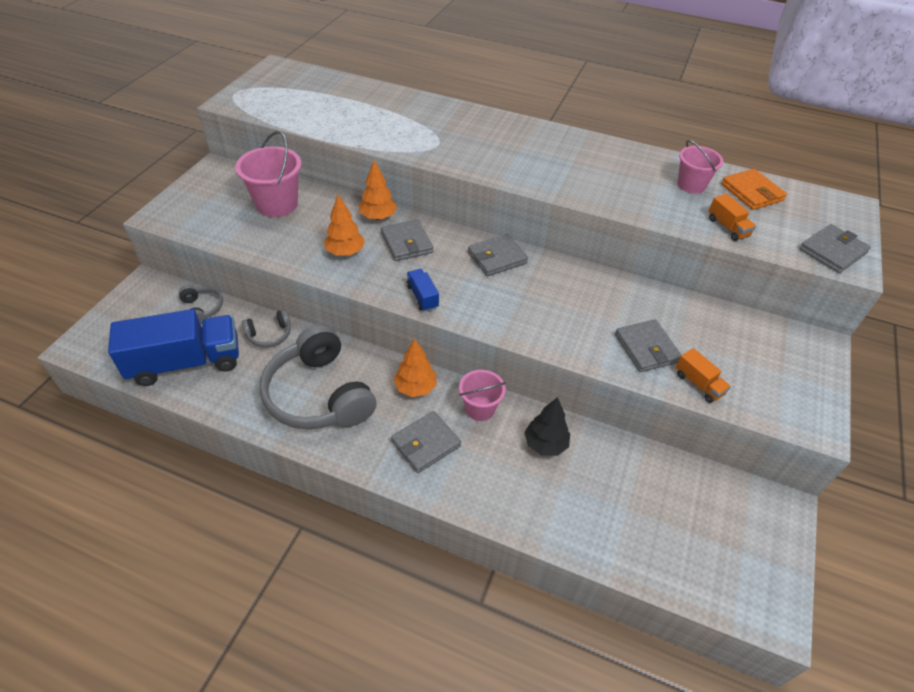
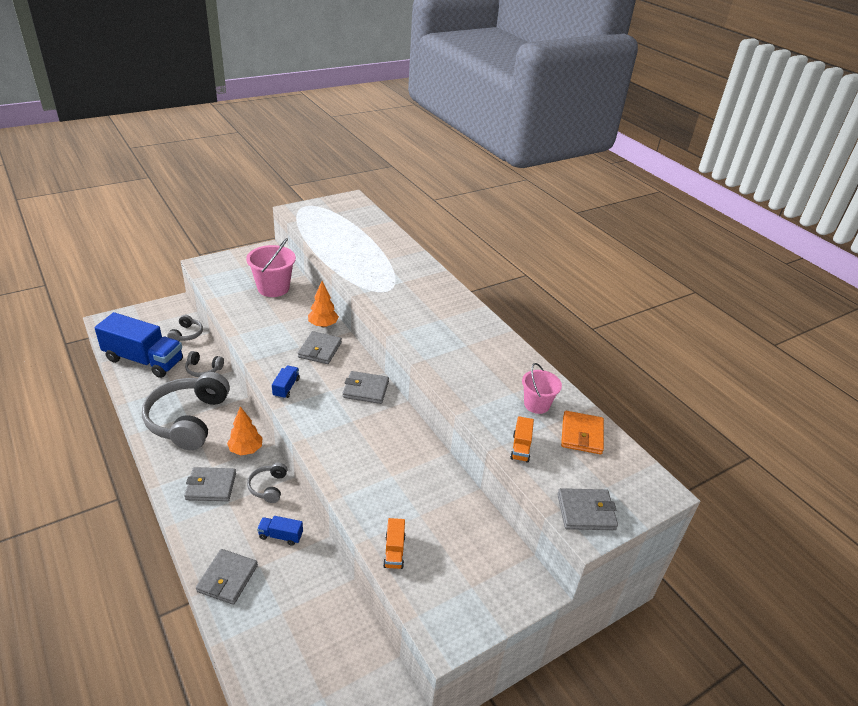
camera: 35 degrees right, 10 degrees down
orange tree [324,194,365,256] -> none
pink bucket [459,370,506,421] -> grey headphones [247,463,287,503]
black tree [524,397,570,456] -> blue truck [257,516,303,546]
grey wallet [615,319,681,372] -> grey wallet moved to [196,549,258,605]

